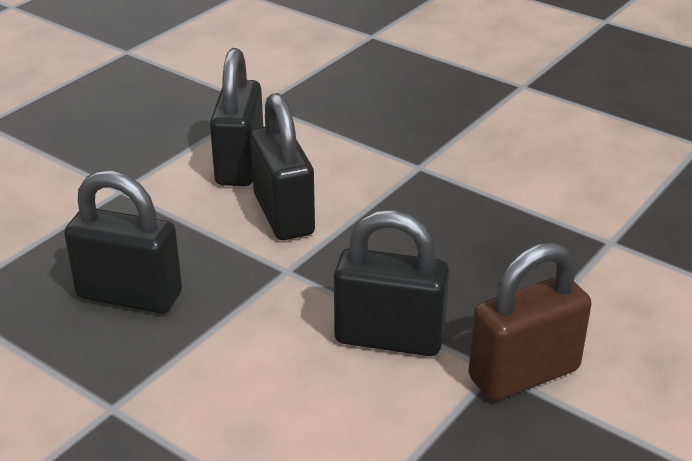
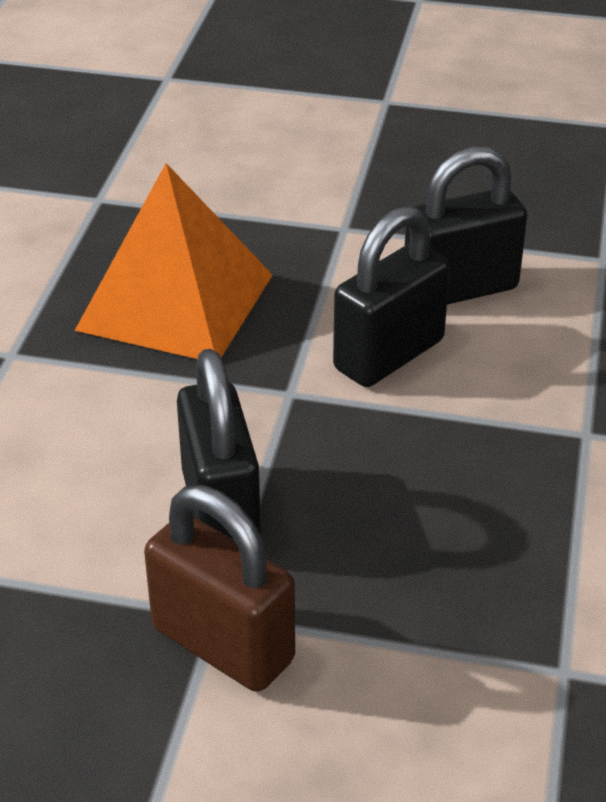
camera: 65 degrees right, 5 degrees up
black padlock [64,171,182,314] -> orange pyramid [74,163,273,359]

